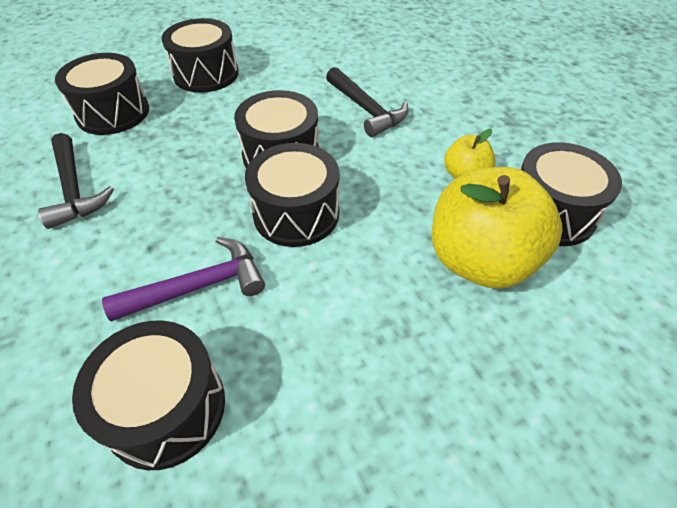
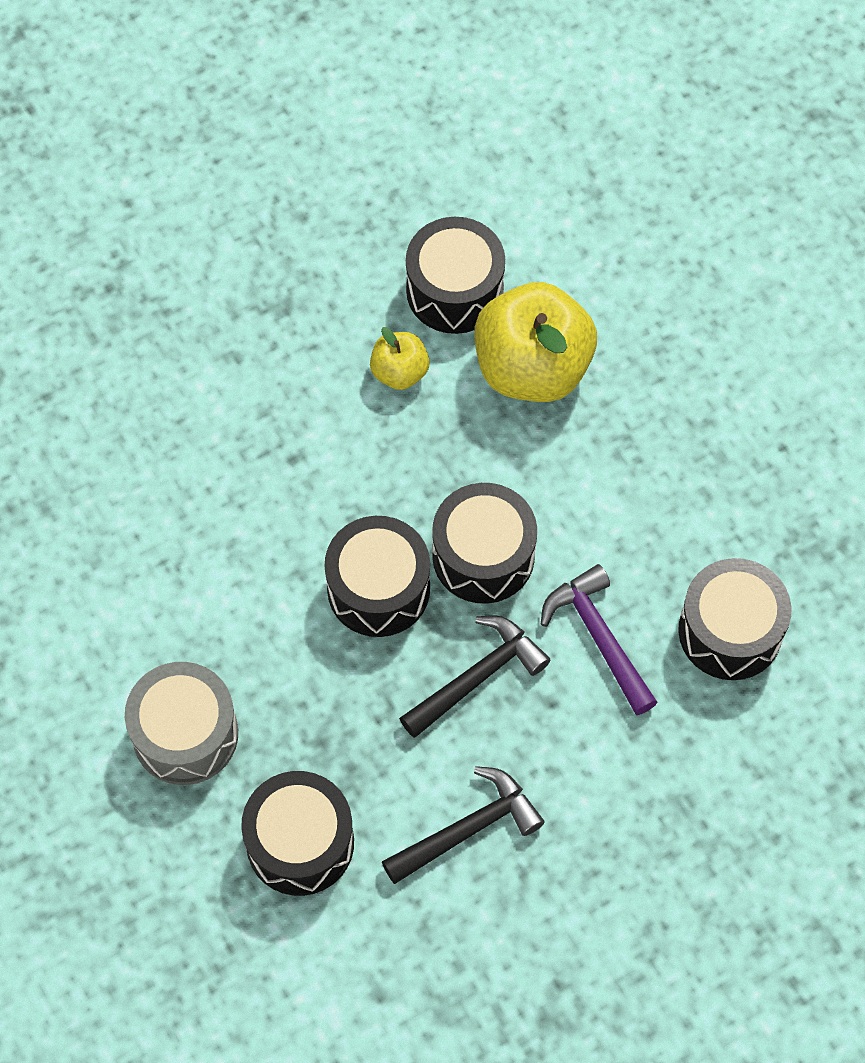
camera: 95 degrees left, 15 degrees up
black drum [162,18,239,93] -> grey drum [125,662,238,785]
black hammer [326,67,408,137] -> black hammer moved to [399,616,550,738]

